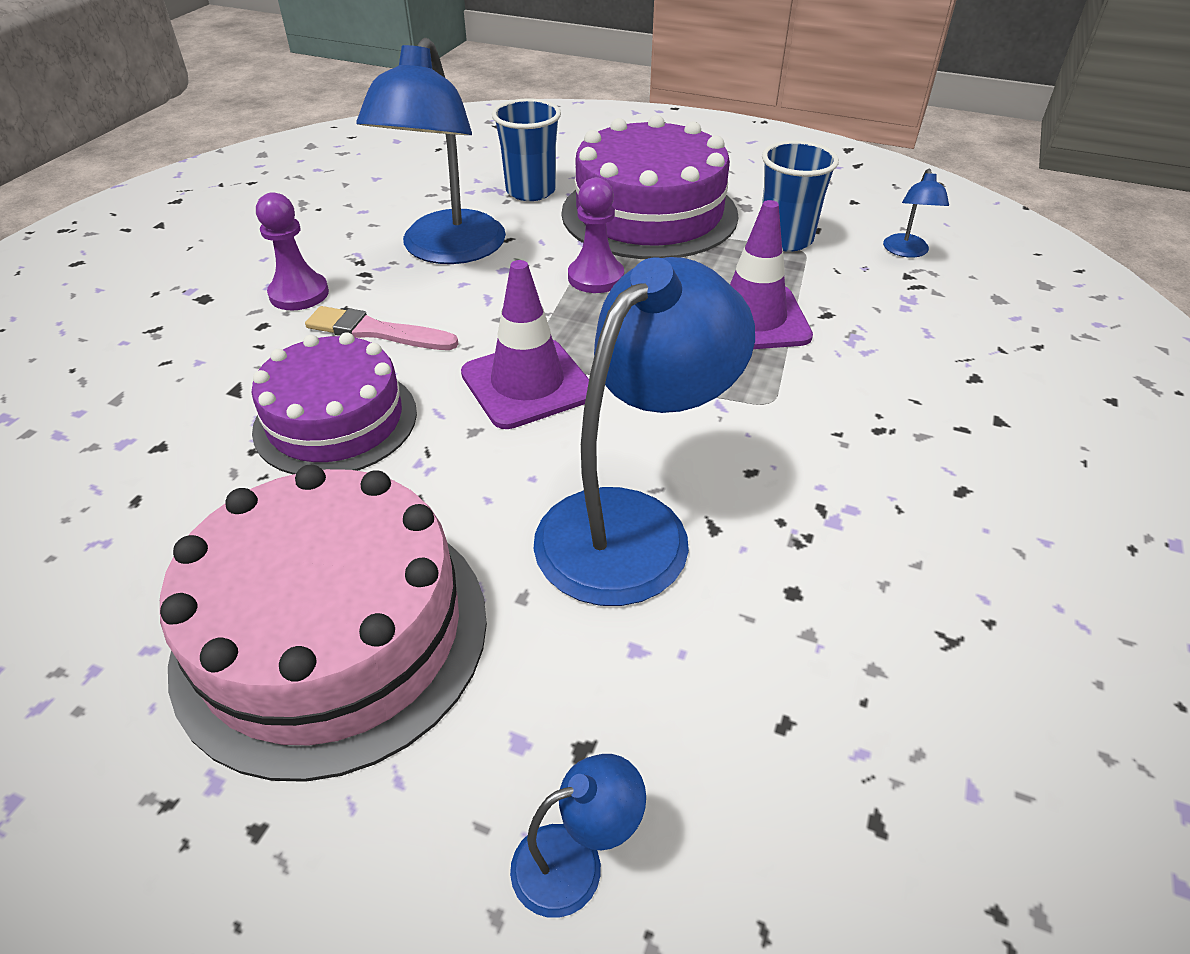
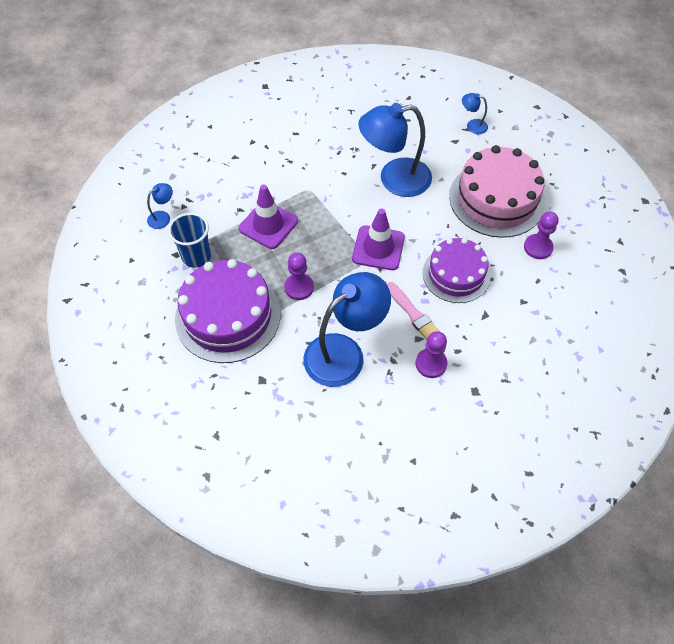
camera: 140 degrees left, 15 degrees up
blue cup [492,98,561,201] -> none
none -> purple pawn [524,212,559,259]

